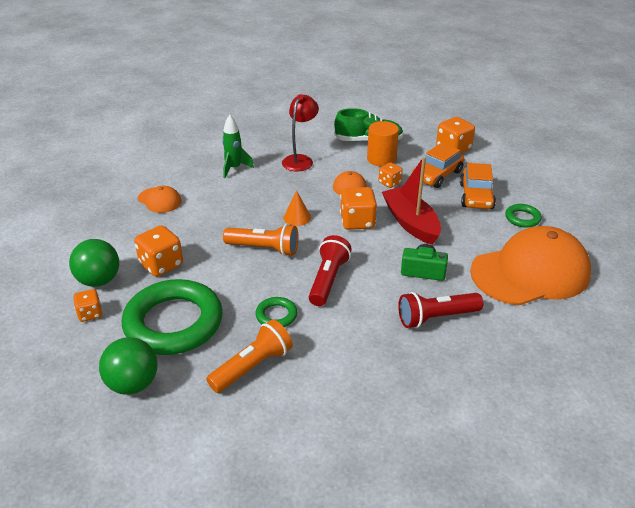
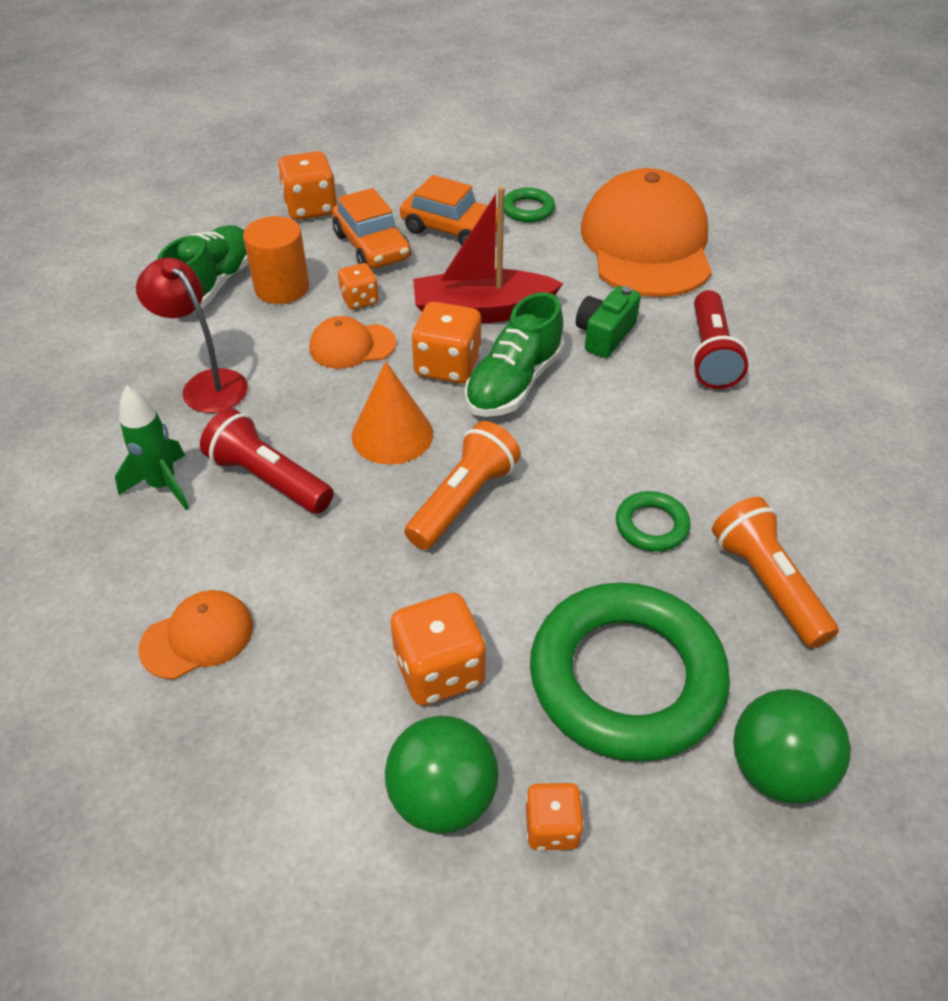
camera: 70 degrees left, 10 degrees up
orange cone [283,191,311,226] -> orange cone [352,361,433,465], size x1.53
red flashlight [309,235,352,306] -> red flashlight moved to [200,408,334,514]
none -> green shoe [465,292,564,417]

